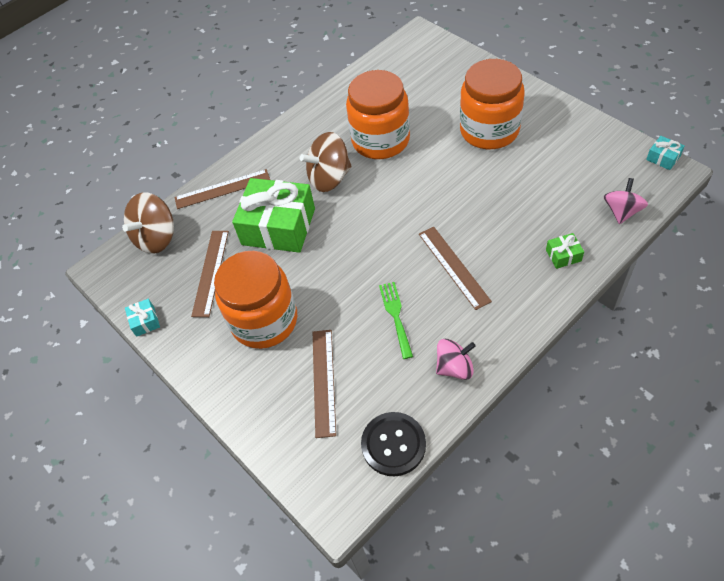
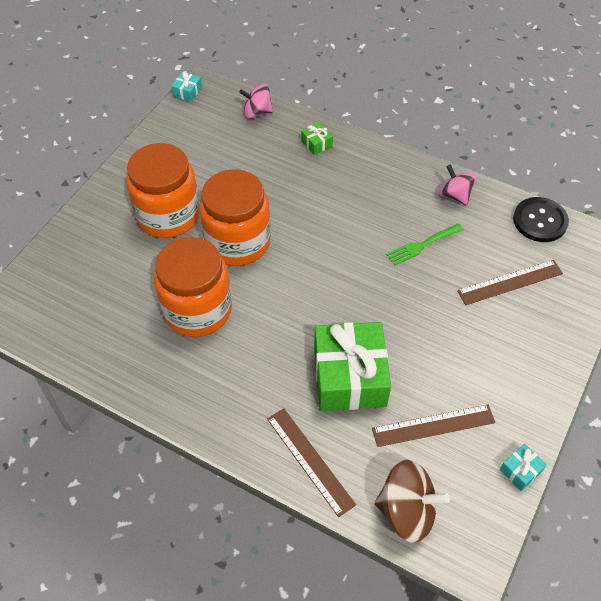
camera: 115 degrees left, 0 degrees up
orange jar [214,251,297,349] -> orange jar moved to [199,169,271,266]
brown spinning top [300,132,352,192] -> none
brown ruler [419,227,492,310] -> none

